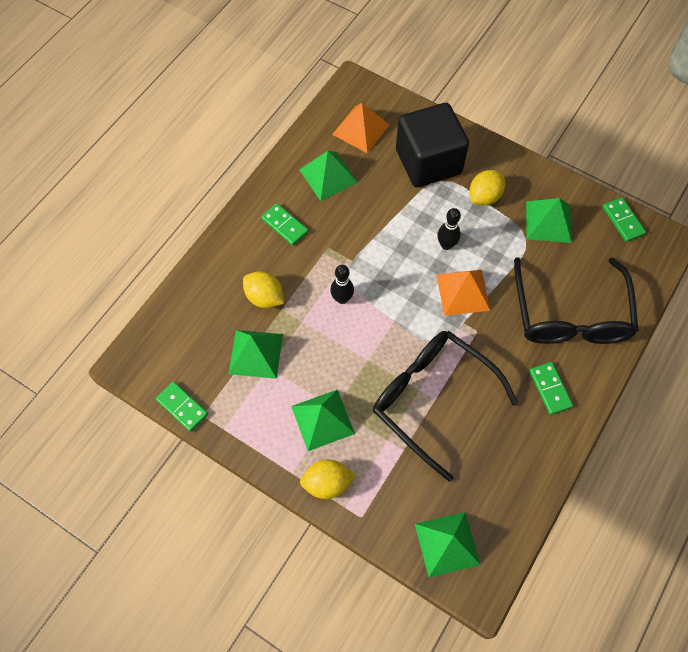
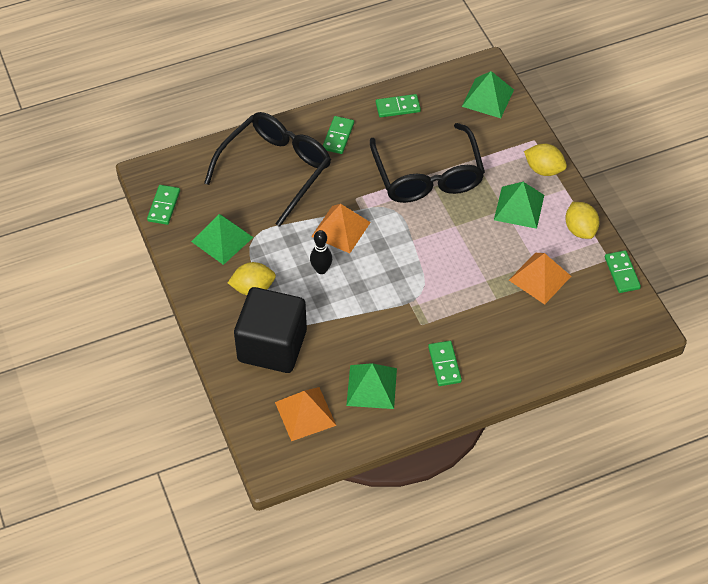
camera: 145 degrees left, 10 degrees down
green pyramid [229,330,283,379] -> orange pyramid [509,253,571,304]
yellow lemon [243,271,284,308] -> yellow lemon moved to [565,202,600,239]
black bowling pin [330,265,354,304] -> none
none -> green domino [376,94,421,117]

